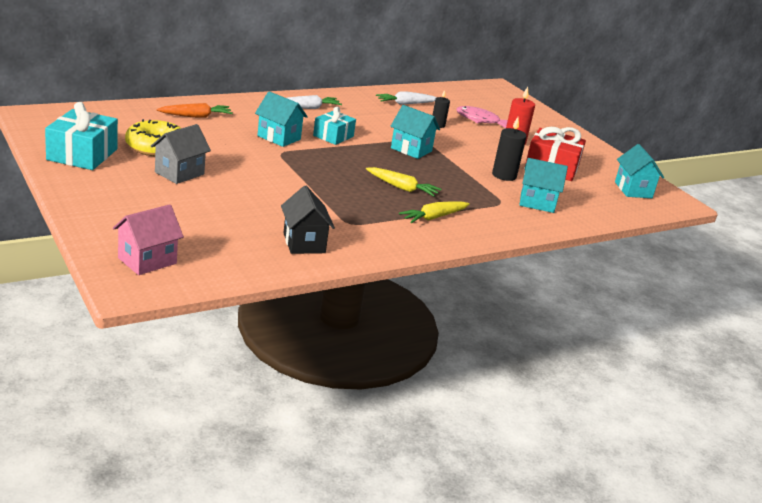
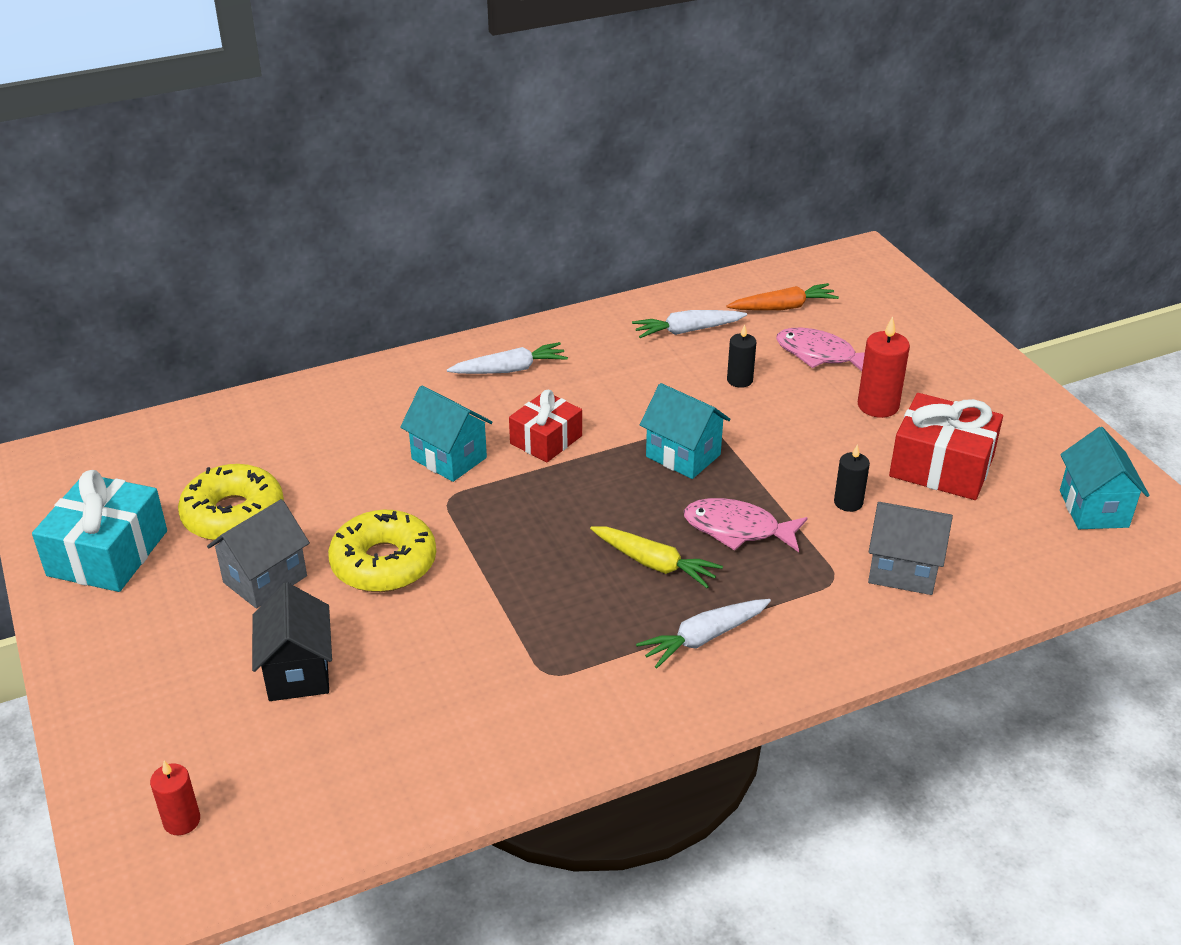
camera: 10 degrees right, 10 degrees up
pink house [113,204,184,275] -> red candle [150,761,200,835]
orange carrot [157,103,233,118] -> orange carrot moved to [727,283,839,311]
black house [281,186,335,254] -> black house moved to [252,582,332,701]
turquoise gift [313,107,356,145] -> red gift [509,390,582,462]
yellow carrot [399,201,470,223] -> white carrot [636,599,771,668]
black candle [492,117,527,181] -> black candle [834,444,870,512], size x0.64
turquoise house [520,158,568,213] -> grey house [868,502,953,595]
none -> yellow donut [328,510,436,592]
none -> pink fish [684,498,808,552]

